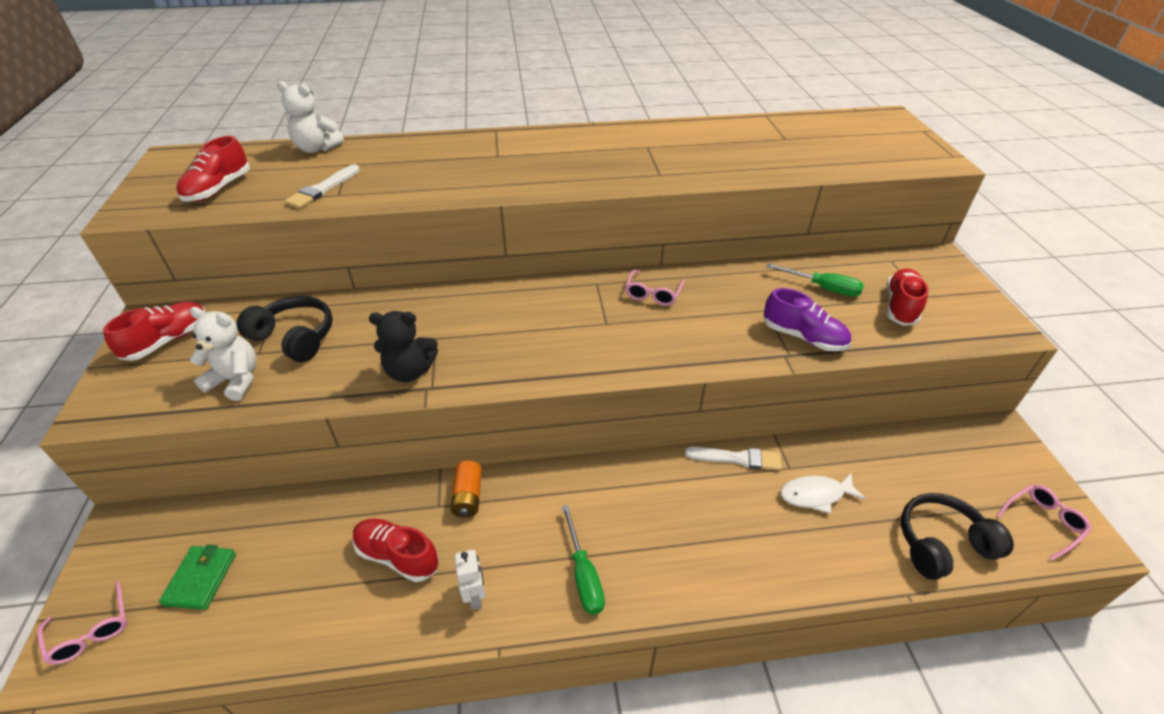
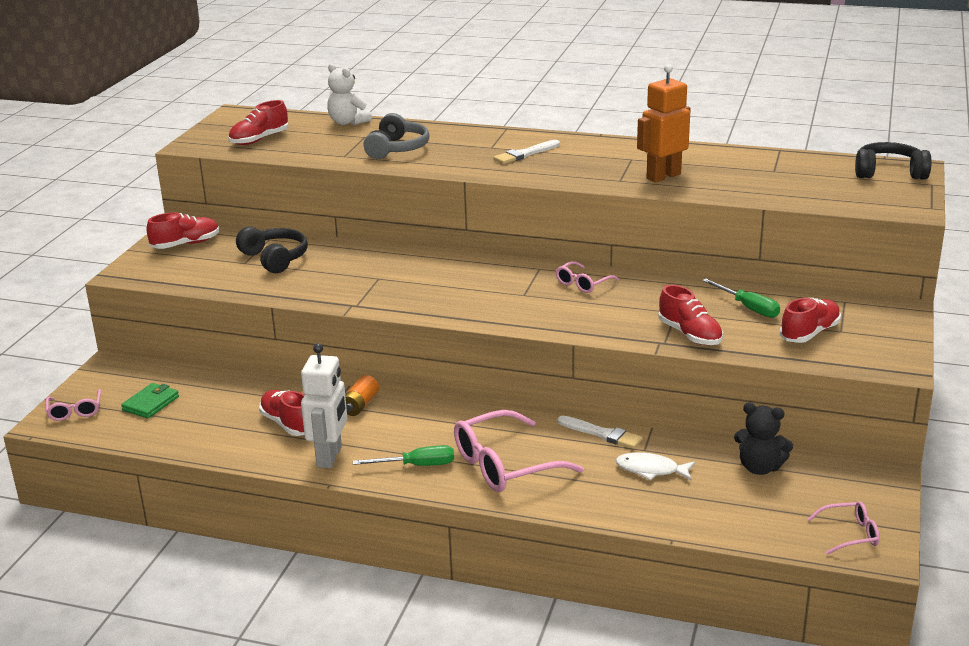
camera: 25 degrees right, 15 degrees down
white teddy bear [190,307,257,401] -> none
white brush [285,164,360,209] -> white brush moved to [493,140,560,164]
black teddy bear [369,311,438,382] -> black teddy bear moved to [734,402,793,475]
white robot [455,550,485,610] -> white robot [301,343,347,468], size x1.85
green screwdriver [562,505,605,614] -> green screwdriver turned 105 degrees counterclockwise [353,445,454,466]
purple shoe [764,288,851,351] -> red shoe [658,285,723,345]
black headphones [901,493,1014,580] -> black headphones moved to [855,142,932,180]
none -> grey headphones [364,113,430,159]
none -> pink glasses [454,410,584,492]
none -> orange robot [637,64,691,182]

